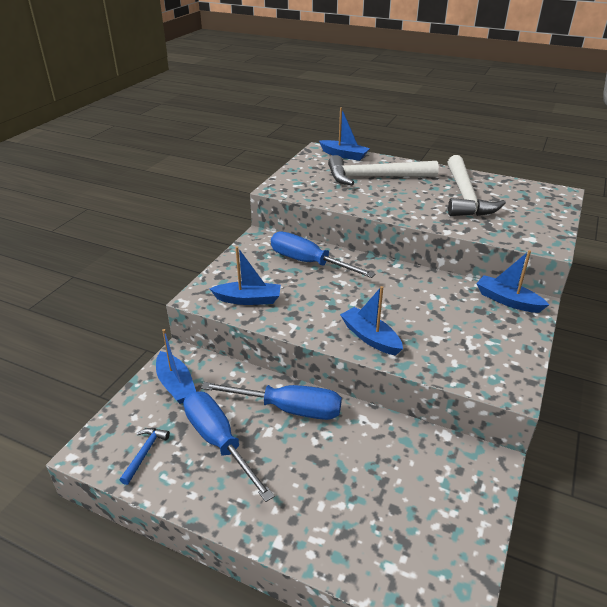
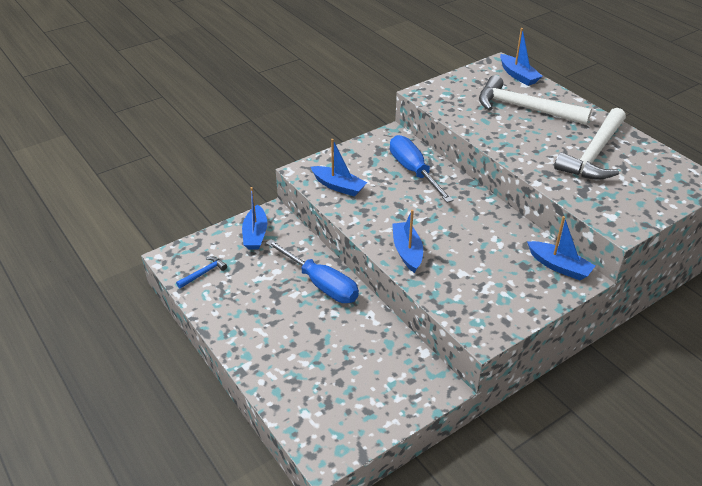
camera: 30 degrees right, 5 degrees up
blue screwdriver [184,392,275,502] -> none
blue boat [476,250,549,313] -> blue boat turned 150 degrees clockwise [527,216,595,280]

